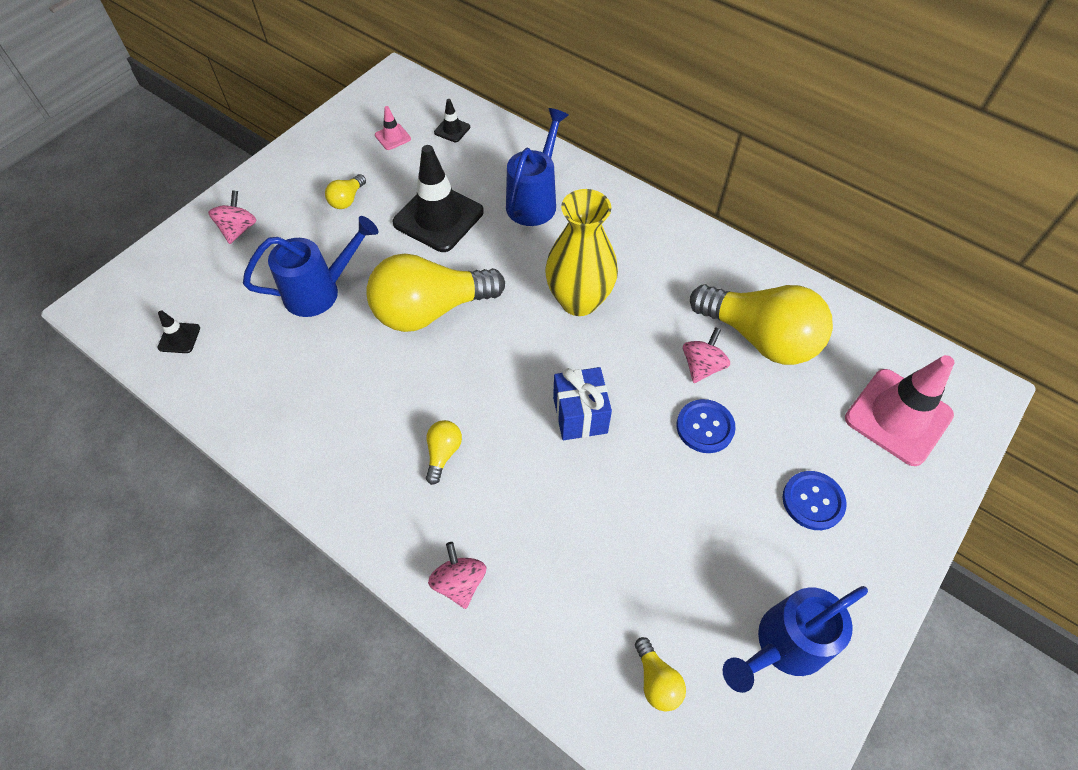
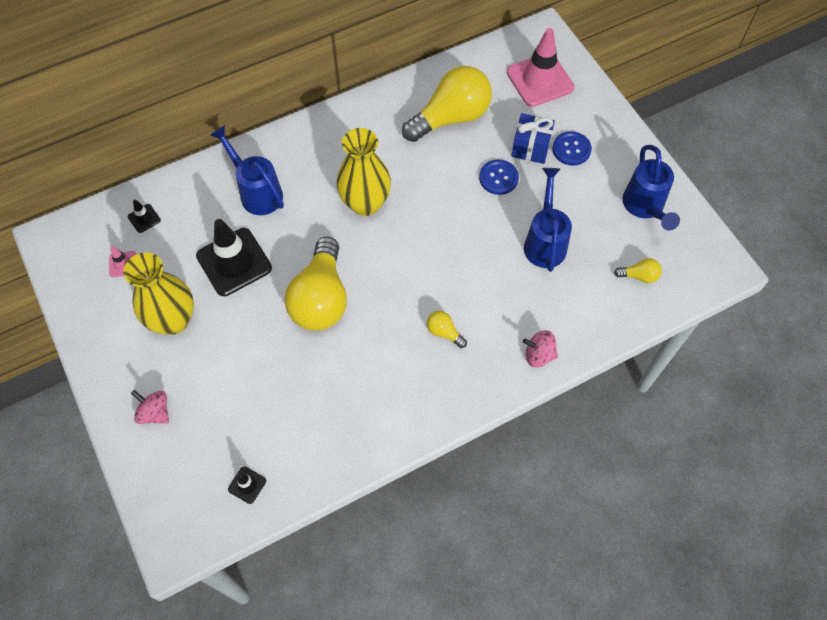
camera: 65 degrees left, 5 degrees up
blue watering can [243,216,379,317] -> blue watering can moved to [524,168,572,272]
yellow light bulb [325,174,366,209] -> yellow vase [124,252,194,335]
blue gift [553,367,612,440] -> blue gift moved to [511,113,555,164]
pink spinning top [683,327,730,383] -> none

